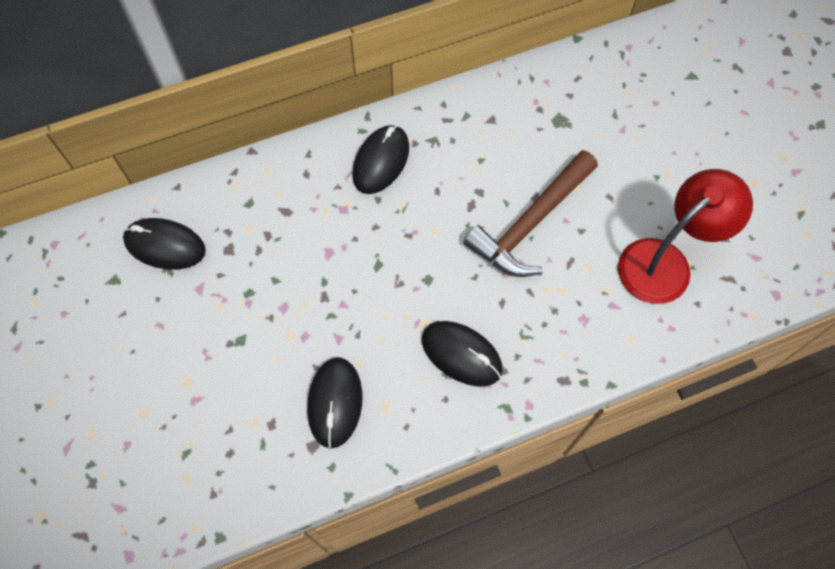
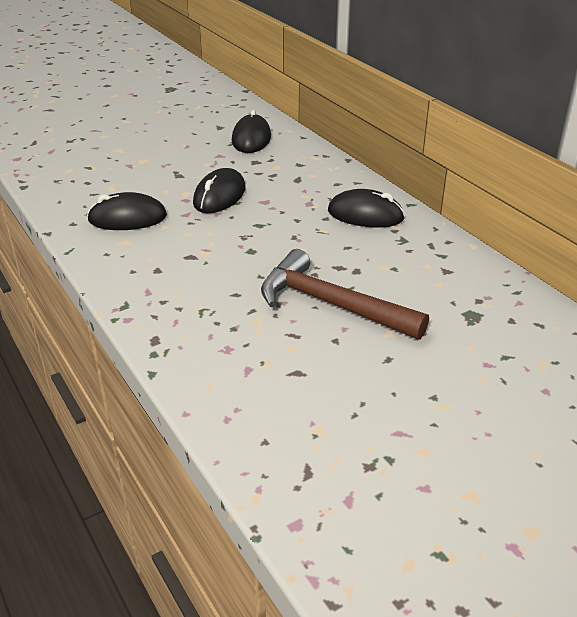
camera: 80 degrees right, 30 degrees down
black mouse [422,321,503,387] -> black mouse moved to [193,168,246,213]
red lamp [618,169,753,304] -> none

